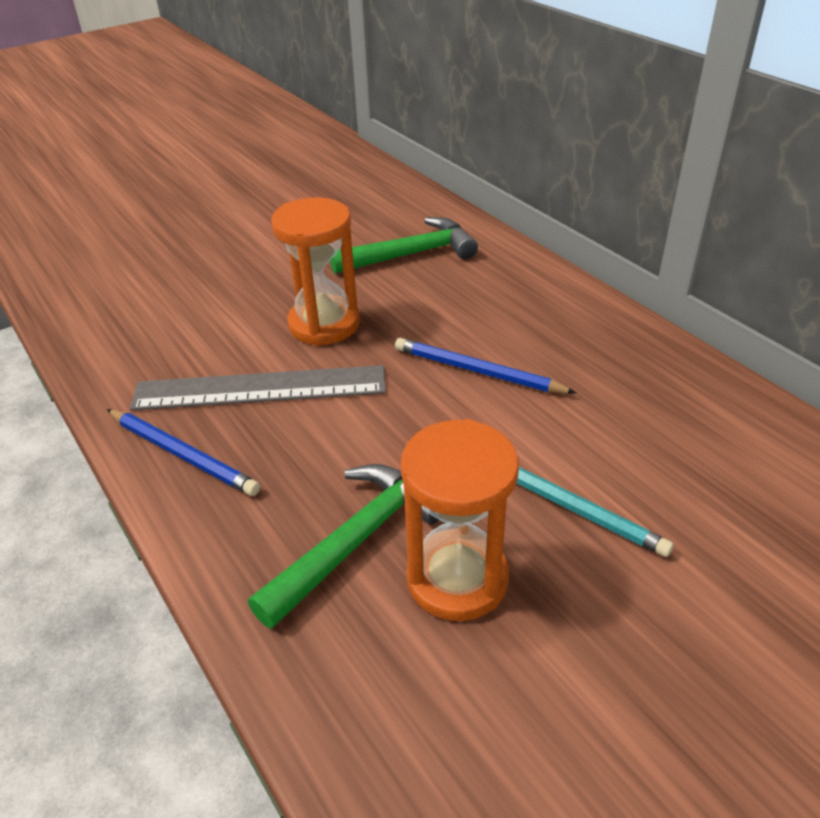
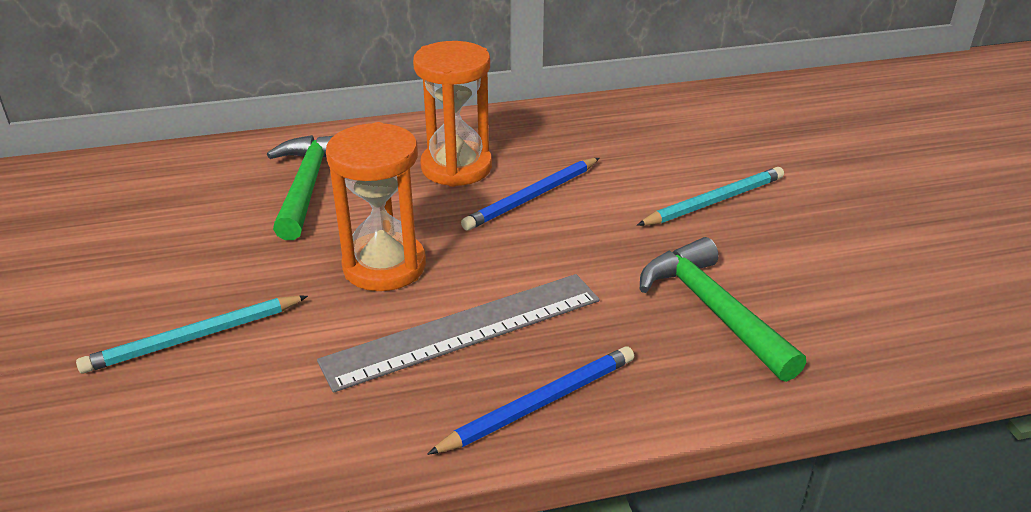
camera: 70 degrees left, 5 degrees down
grey ruler [130,365,386,410] -> grey ruler turned 45 degrees clockwise [317,274,600,393]
orange hourglass [400,419,519,621] -> orange hourglass moved to [413,41,492,187]
none -> turquoise pencil [76,296,308,374]

